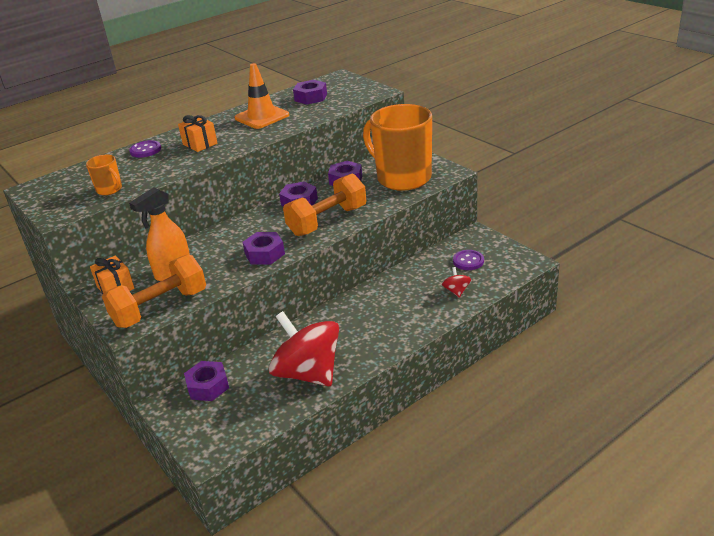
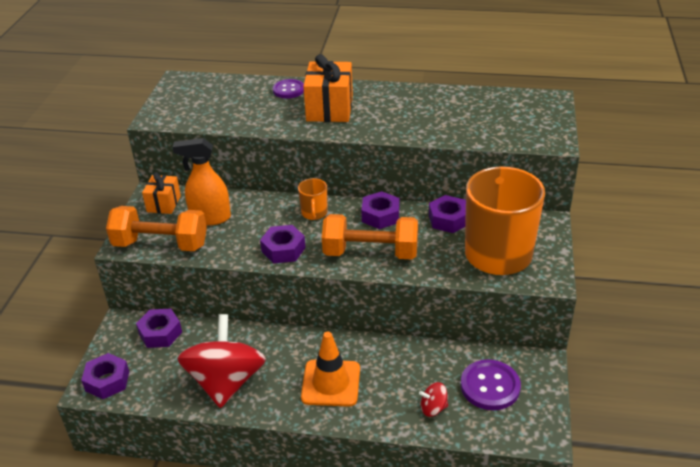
camera: 45 degrees right, 5 degrees up
orange mug [86,155,122,195] -> orange mug moved to [298,178,327,220]
orange gift [178,115,218,152] -> orange gift [303,54,353,122], size x1.64
orange traffic cone [235,63,289,129] -> orange traffic cone moved to [301,332,360,407]
purple nut [293,80,327,105] -> purple nut moved to [81,353,129,399]
red spinning top [442,267,471,298] -> red spinning top turned 135 degrees counterclockwise [419,382,448,417]
purple button [453,250,484,270] -> purple button [461,360,521,410], size x1.53

